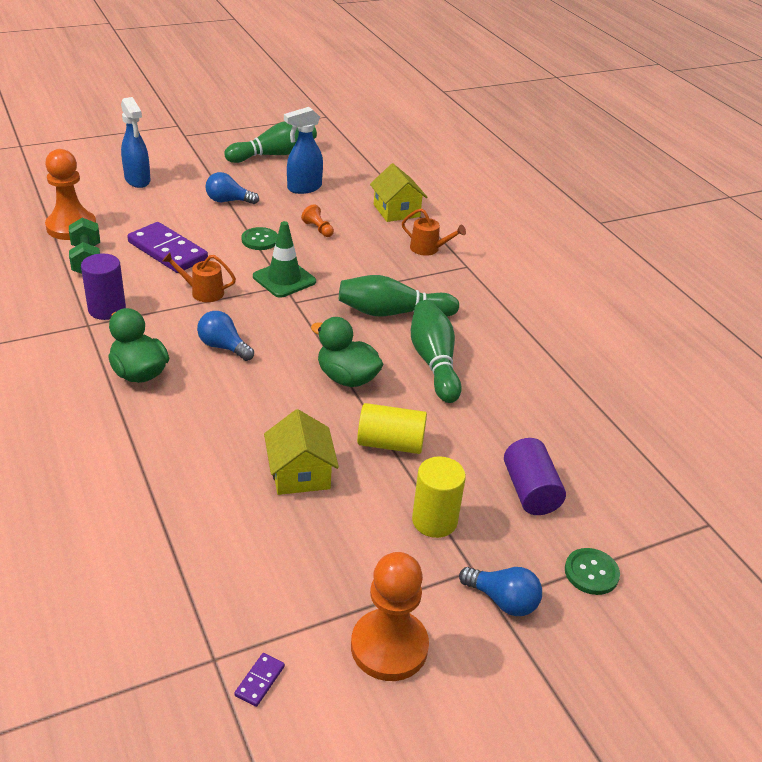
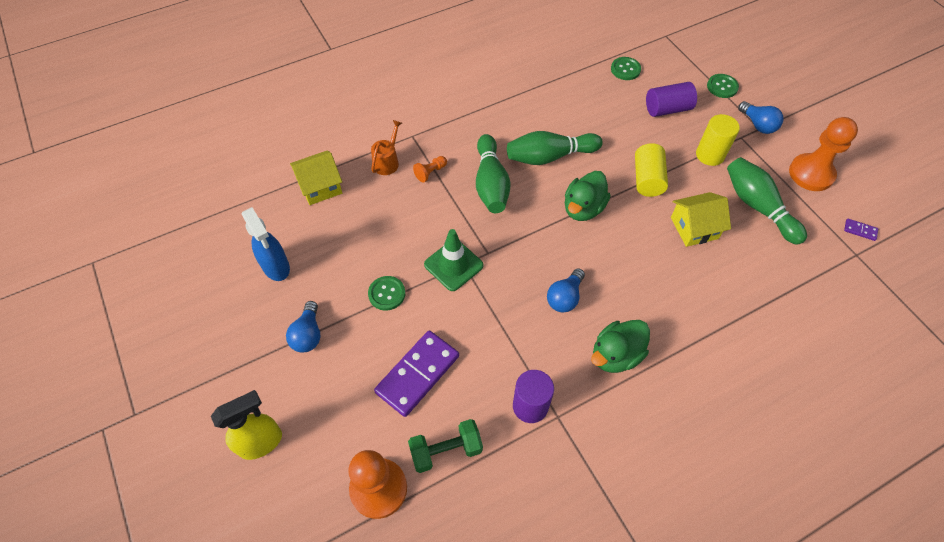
camera: 90 degrees left, 20 degrees up
blue spray bottle [121,97,151,188] -> yellow spray bottle [211,390,282,460]
orange watering can [162,252,236,302] -> none
green bowling pin [224,121,317,163] -> green bowling pin moved to [727,157,807,245]
orange pawn [301,204,334,237] -> orange pawn moved to [413,156,447,183]
blue light bulb [459,567,542,616] -> blue light bulb turned 120 degrees clockwise [738,101,783,134]
none -> green button [611,57,641,80]

